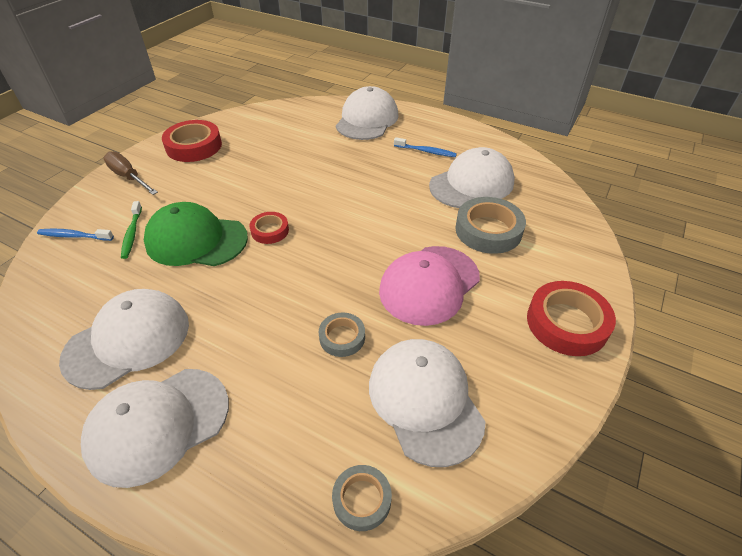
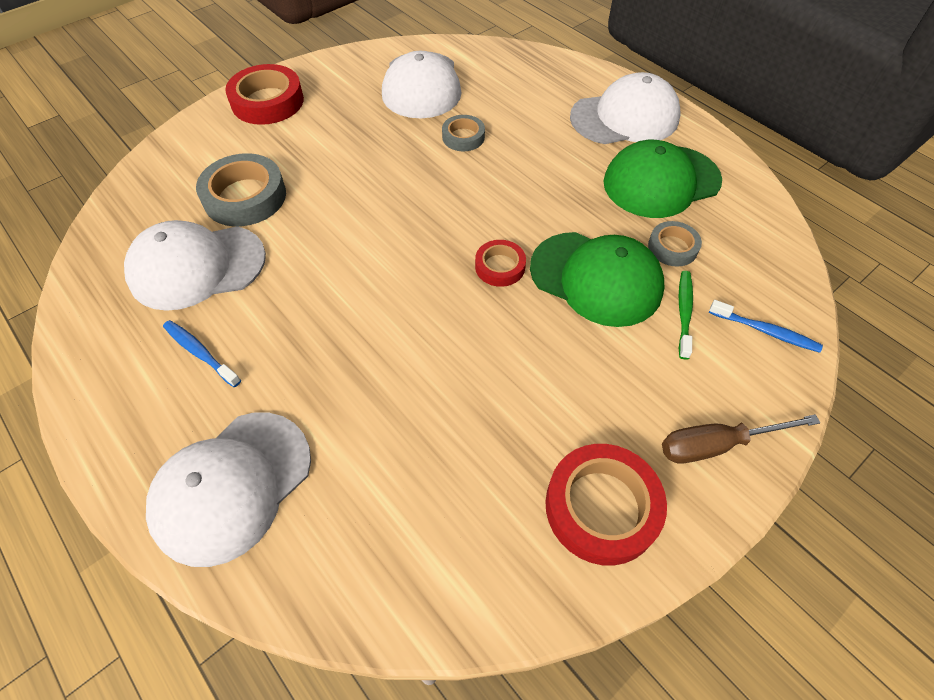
camera: 160 degrees left, 10 degrees up
white cap [59,289,189,390] -> green cap [603,140,722,218]
brown screwdriver [103,151,158,195] -> brown screwdriver turned 105 degrees clockwise [662,414,820,464]
grey tape [332,465,392,531] -> grey tape moved to [648,221,702,267]
pink cap [379,246,480,326] -> none

